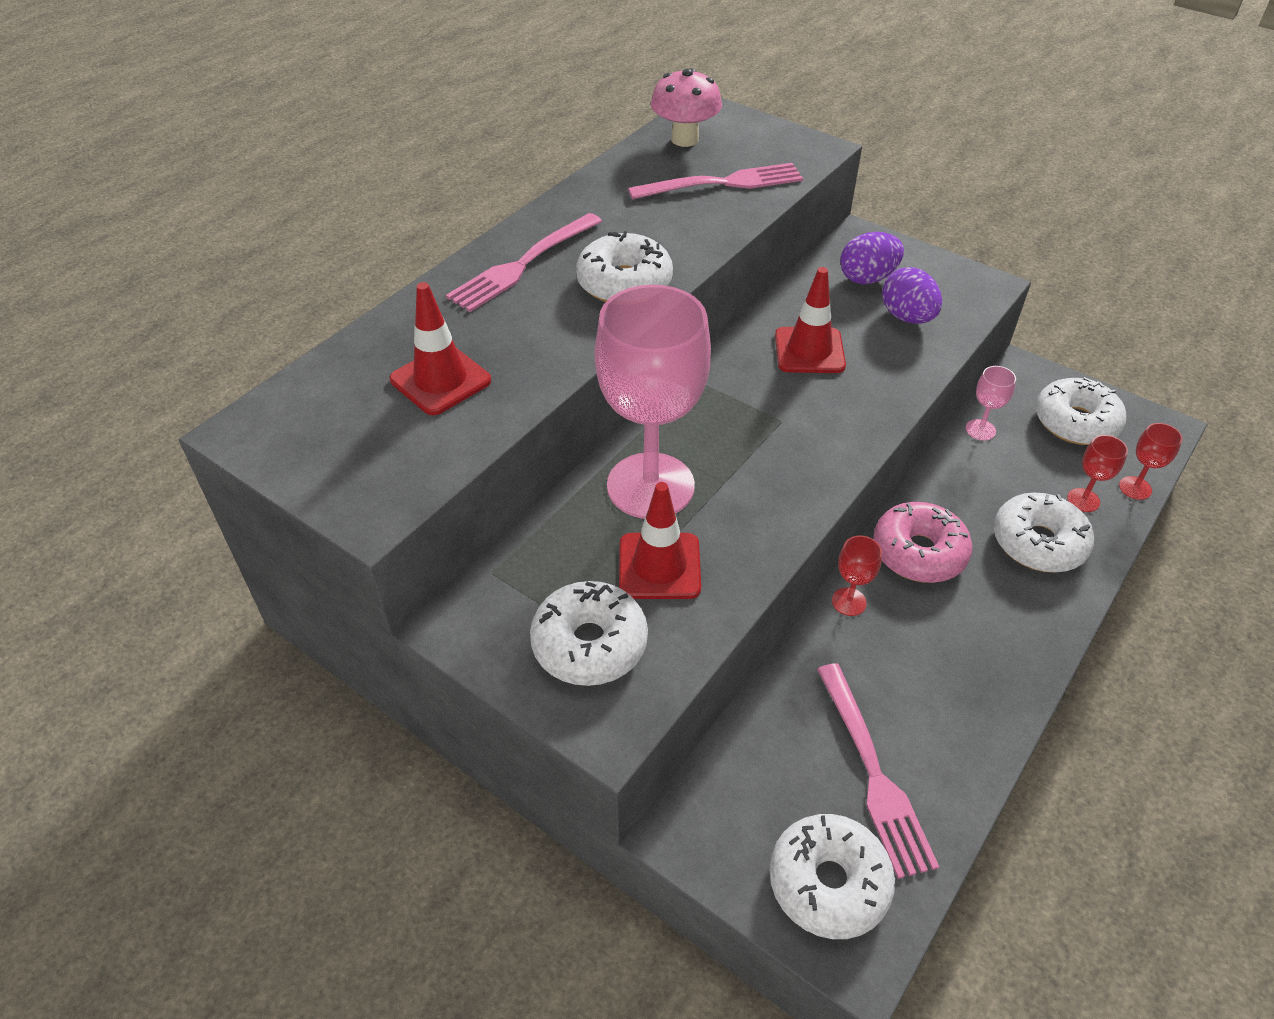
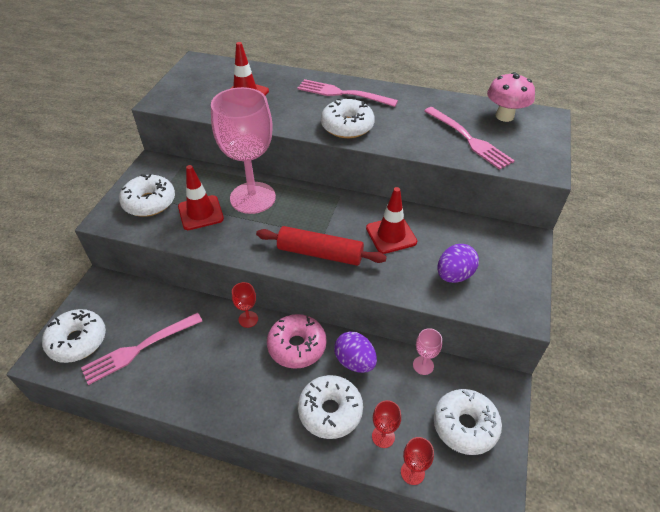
camera: 70 degrees right, 0 degrees up
purple egg [840,232,904,284] -> purple egg moved to [334,331,377,373]
none -> red rolling pin [256,226,387,266]

